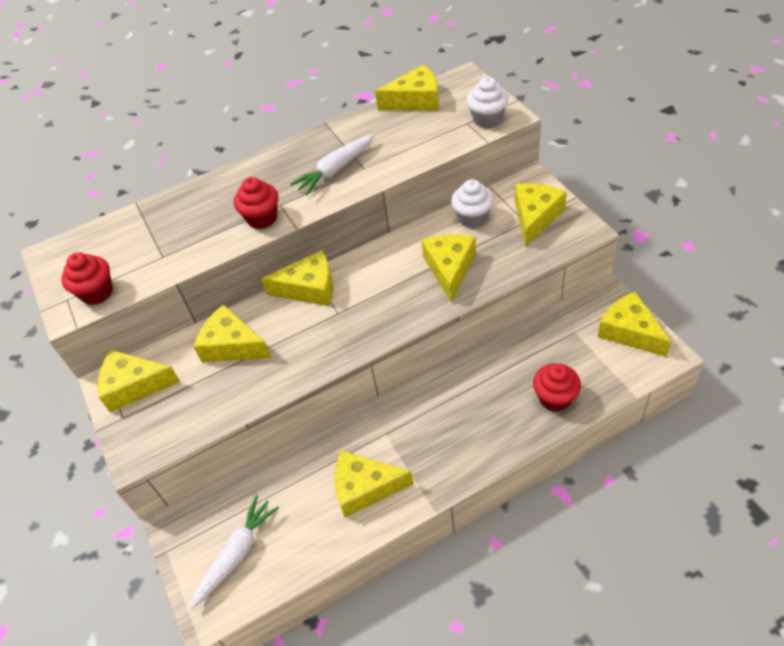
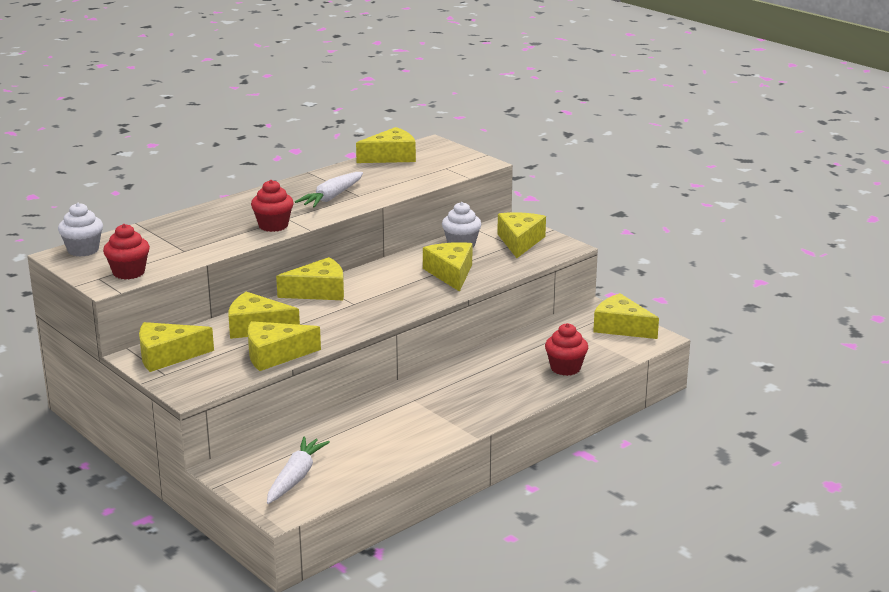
camera: 20 degrees left, 25 degrees down
yellow cheese [335,450,413,517] -> yellow cheese moved to [248,321,321,371]
white cupcake [467,77,509,128] -> white cupcake moved to [58,203,103,257]

